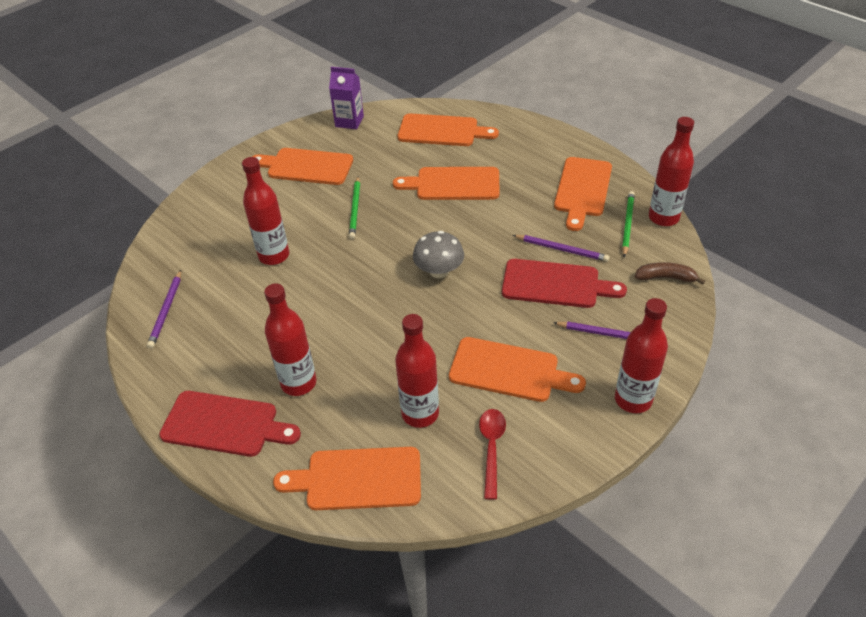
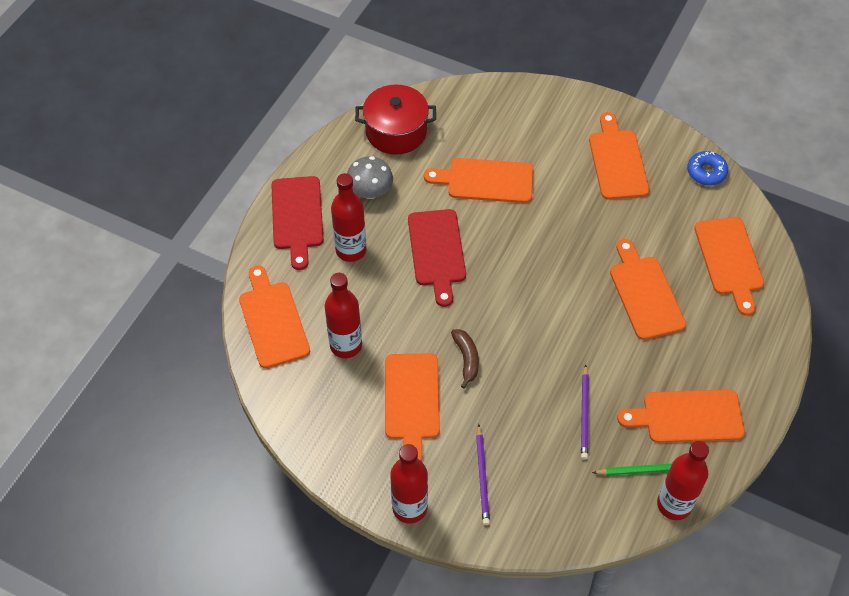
camera: 70 degrees right, 10 degrees up
purple pencil [147,270,181,348] -> red pot [355,85,436,155]
red bottle [242,157,289,265] -> orange cutting board [424,158,534,203]
purple carton [329,67,364,129] -> blue donut [687,151,728,186]
green pencil [349,177,360,239] -> none
grey mushroom [413,231,464,278] -> grey mushroom moved to [347,156,393,199]
red spoon [479,409,506,500] -> none
red cutting board [502,259,627,308] -> red cutting board moved to [408,209,466,307]
brown banana [635,262,705,285] -> brown banana moved to [451,329,479,388]

